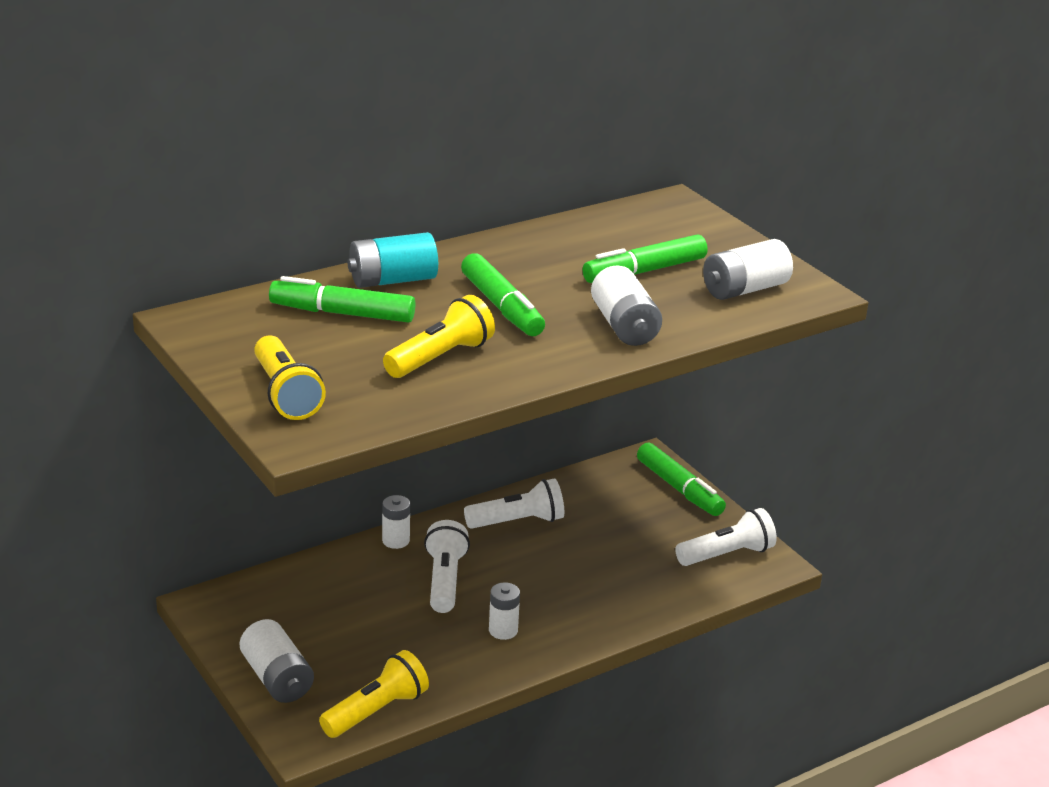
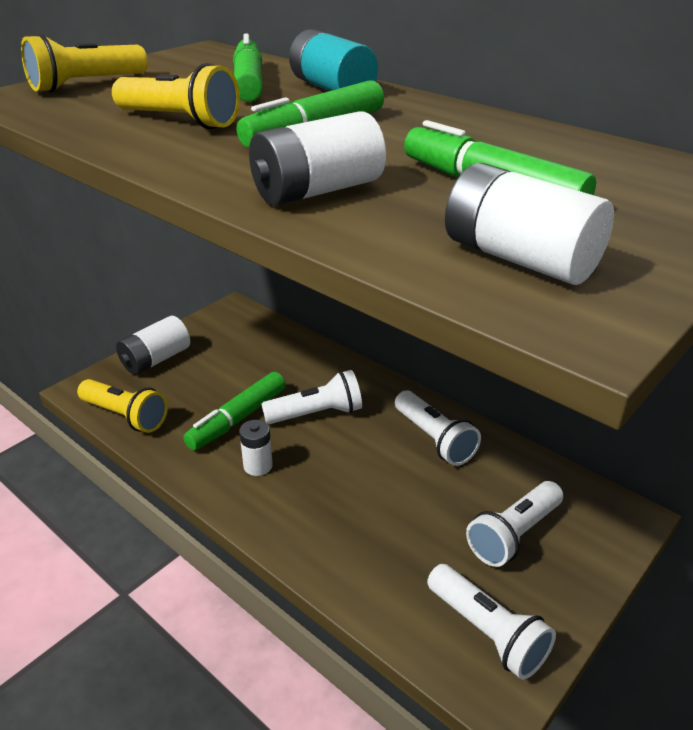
camera: 75 degrees right, 5 degrees up
white battery [382,495,410,549] -> none
green marker [637,442,726,516] -> green marker moved to [183,372,286,450]
none -> white flashlight [466,481,563,567]

